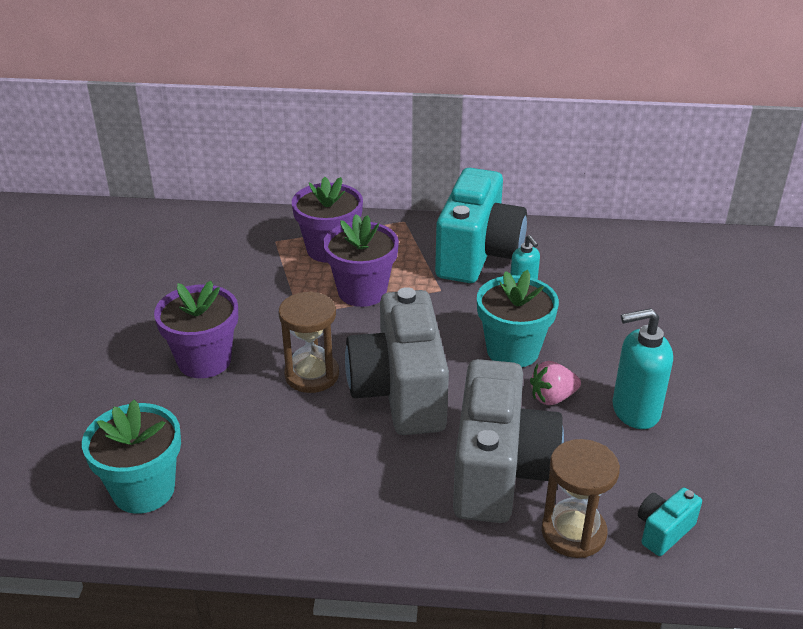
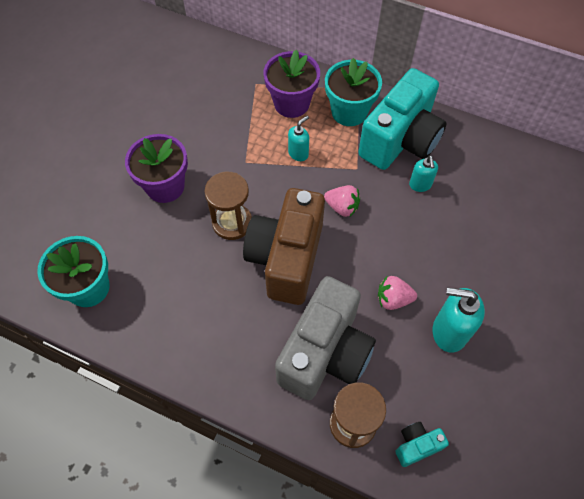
camera: 20 degrees right, 25 degrees up
purple flower pot [323,214,399,307] -> turquoise soap dispenser [288,116,309,161]
grey camera [345,287,449,435] -> brown camera [243,188,325,305]
turquoise flower pot [477,270,559,367] -> turquoise flower pot moved to [325,58,382,126]
none -> pink strawberry [324,185,360,217]

